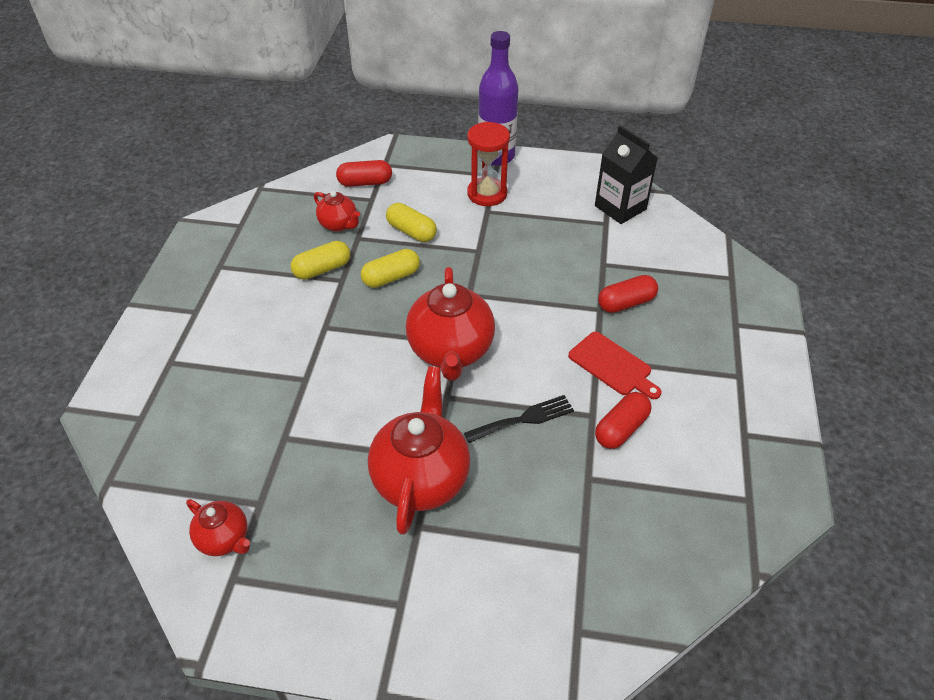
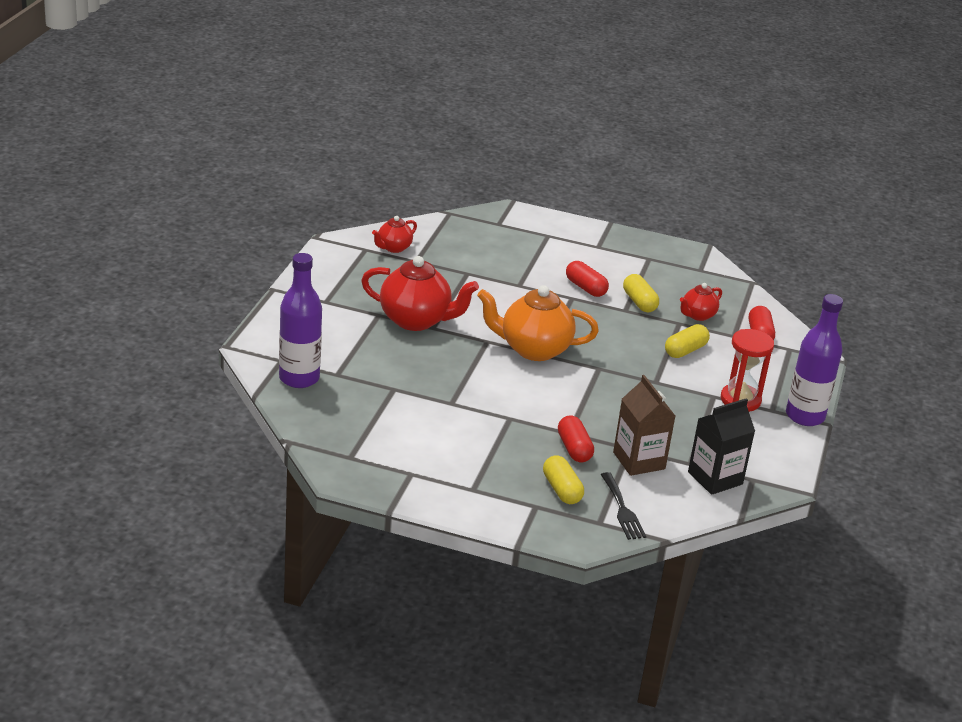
camera: 95 degrees right, 15 degrees down
yellow capsule [361,249,420,288] -> yellow capsule moved to [543,455,584,504]
red teapot [406,267,495,381] -> orange teapot [477,285,599,361]
black fork [464,395,574,443] -> black fork moved to [601,472,646,540]
red cutting board [568,332,662,399] -> none
red capsule [595,392,652,449] -> red capsule moved to [566,261,609,297]
none -> purple bottle [279,253,322,388]
none -> brown carton [613,375,675,476]

